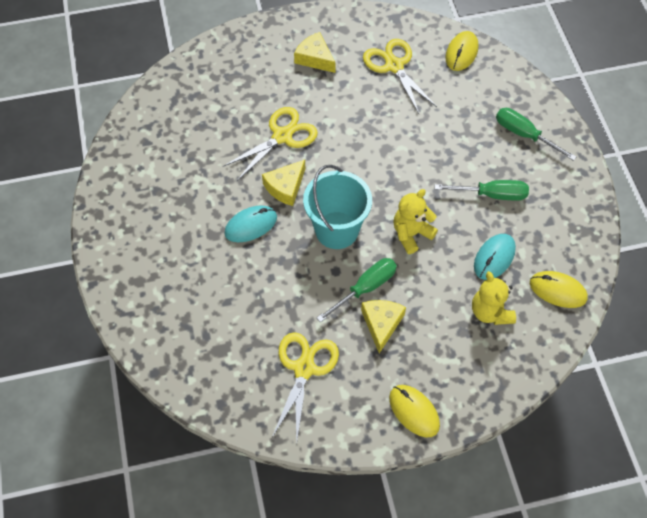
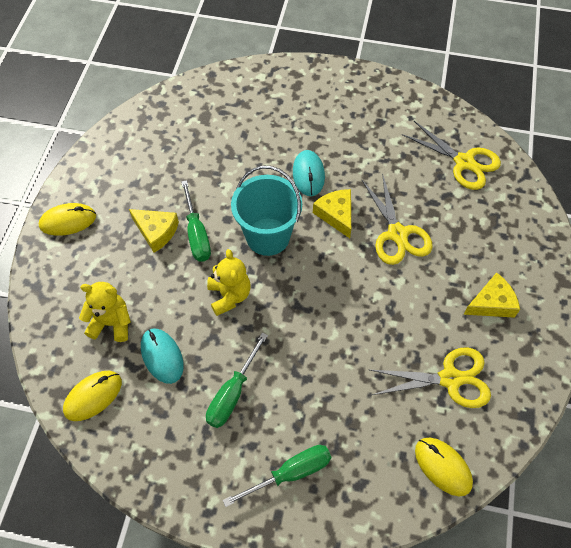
camera: 115 degrees right, 0 degrees up
yellow scissors [272,332,339,443] -> yellow scissors moved to [402,121,501,190]

